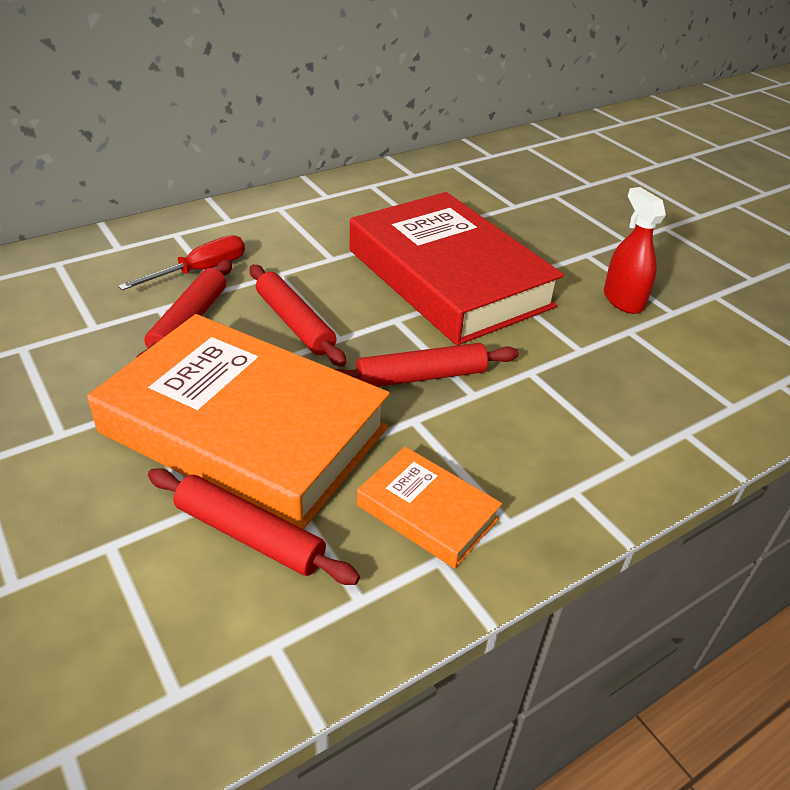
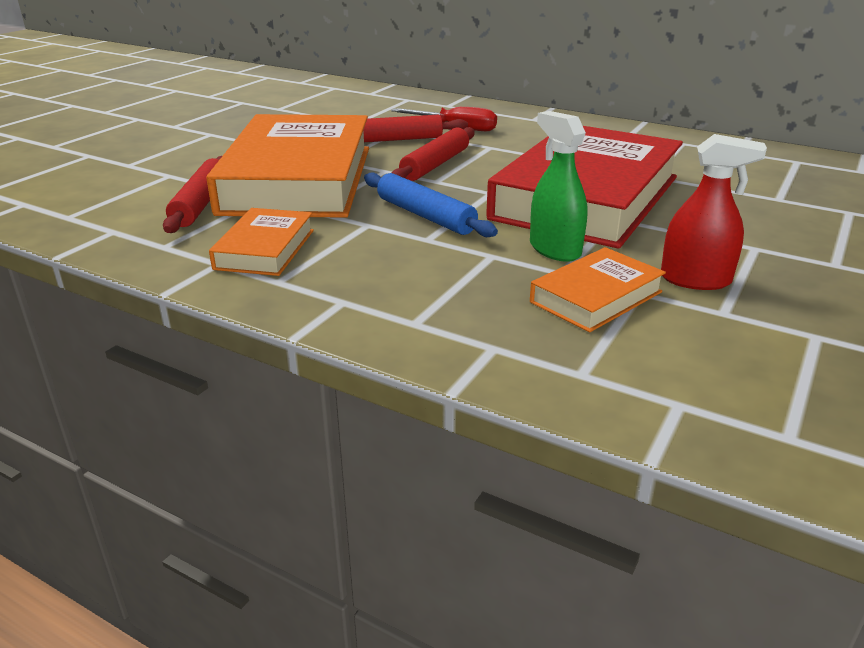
camera: 65 degrees right, 10 degrees down
red rolling pin [334,343,519,387] -> blue rolling pin [364,173,498,237]
red spray bottle [604,187,666,314] -> red spray bottle turned 60 degrees clockwise [661,134,767,290]
none -> green spray bottle [530,111,588,262]
none -> orange book [530,247,666,332]

